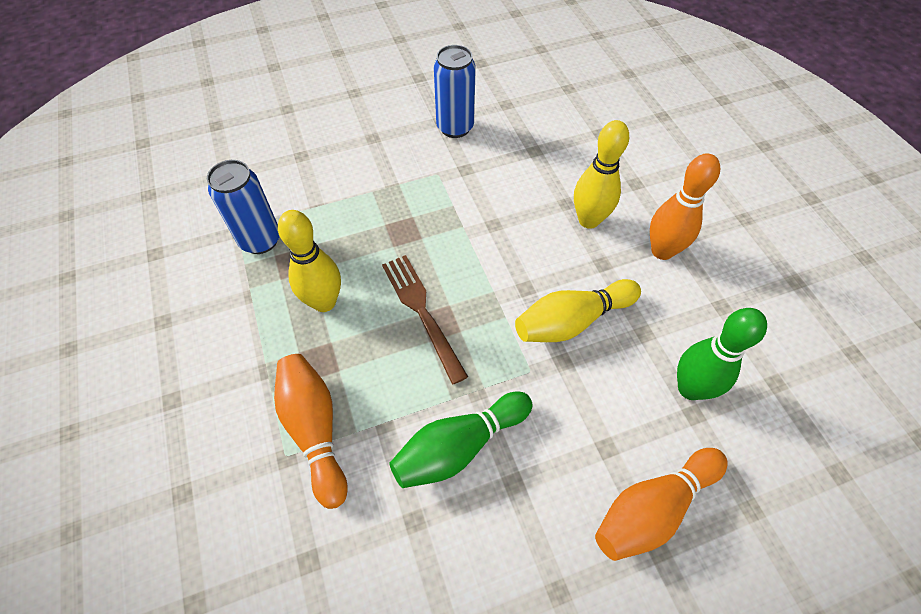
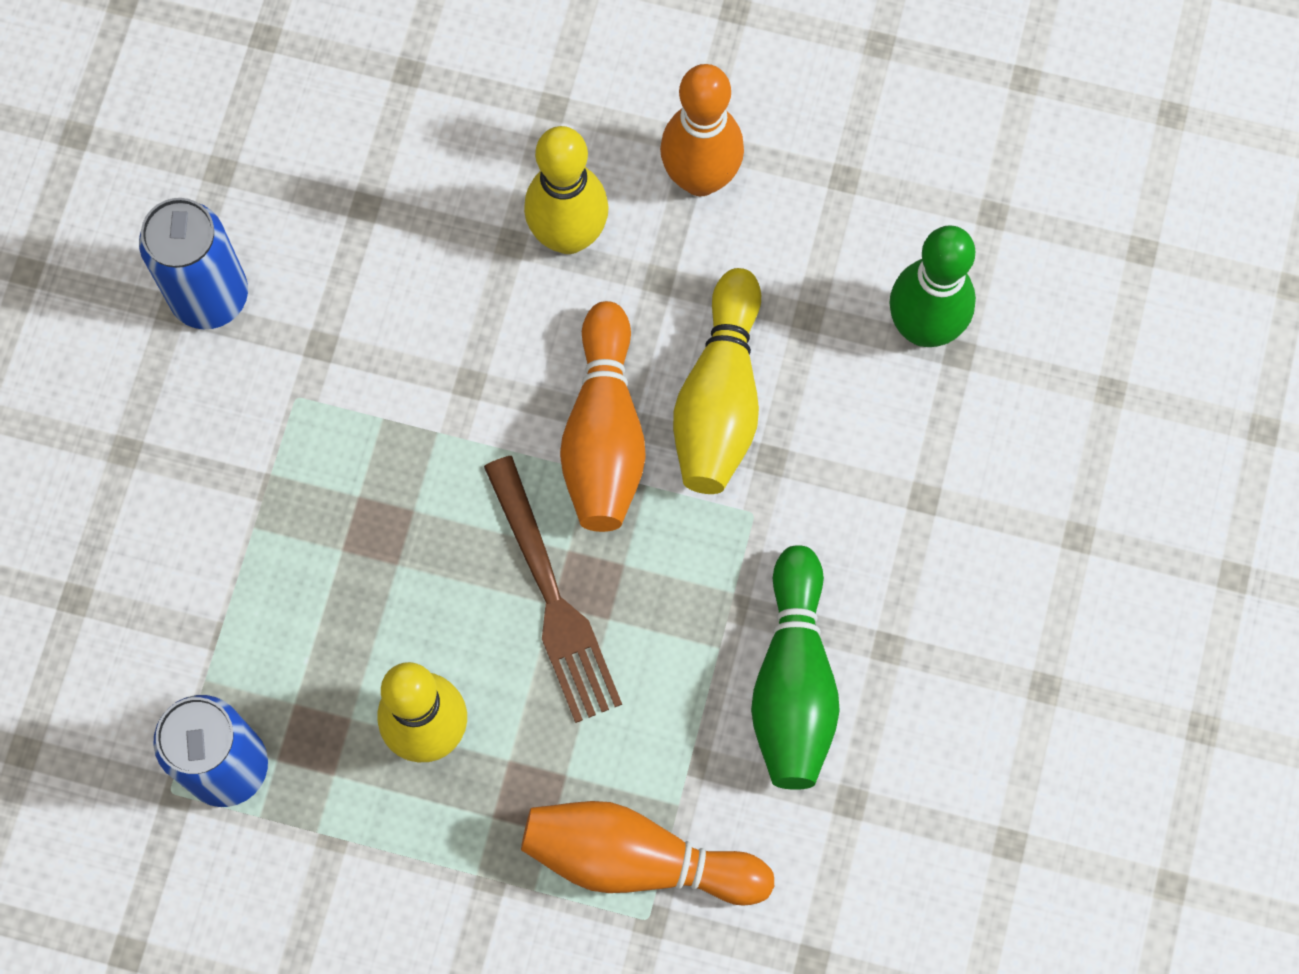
camera: 55 degrees left, 15 degrees up
brown fork [382,255,468,385] -> brown fork turned 120 degrees counterclockwise [484,456,622,723]
orange bowling pin [595,448,728,561] -> orange bowling pin moved to [560,301,645,532]

